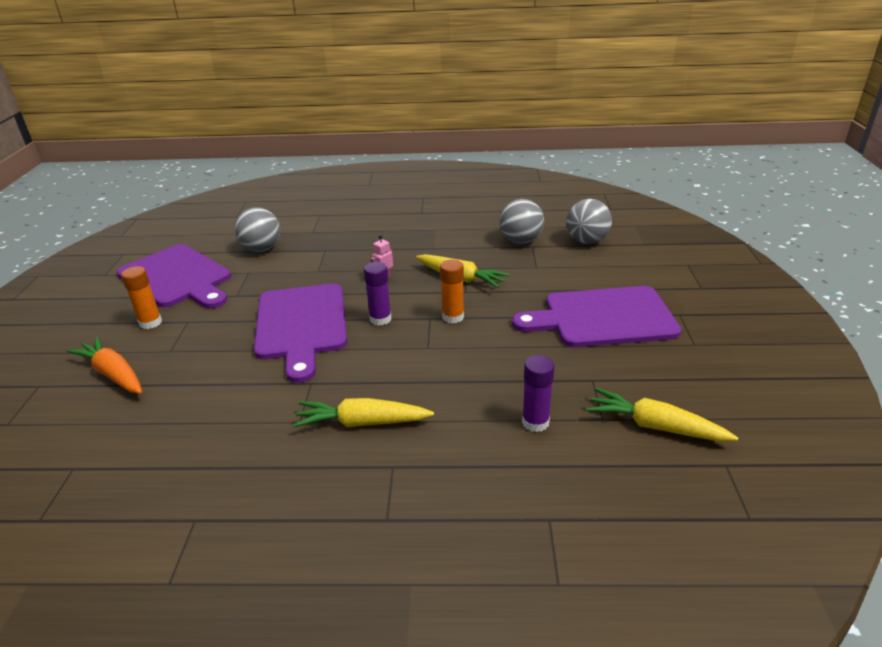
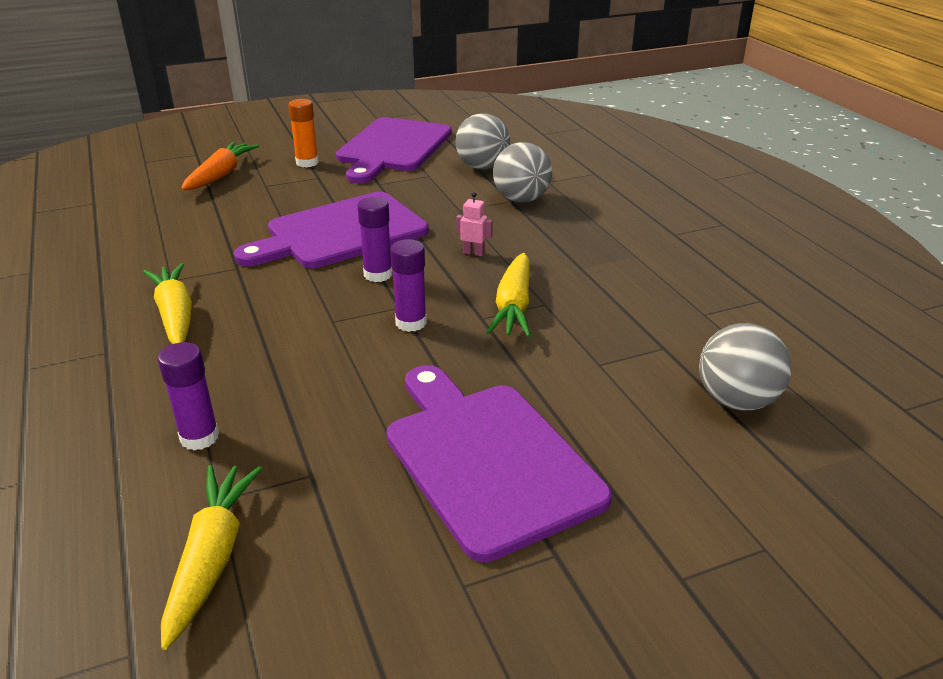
camera: 65 degrees right, 0 degrees up
orange glue stick [440,259,464,323] -> purple glue stick [390,239,427,332]
grey ball [500,199,544,244] -> grey ball moved to [493,142,552,203]

